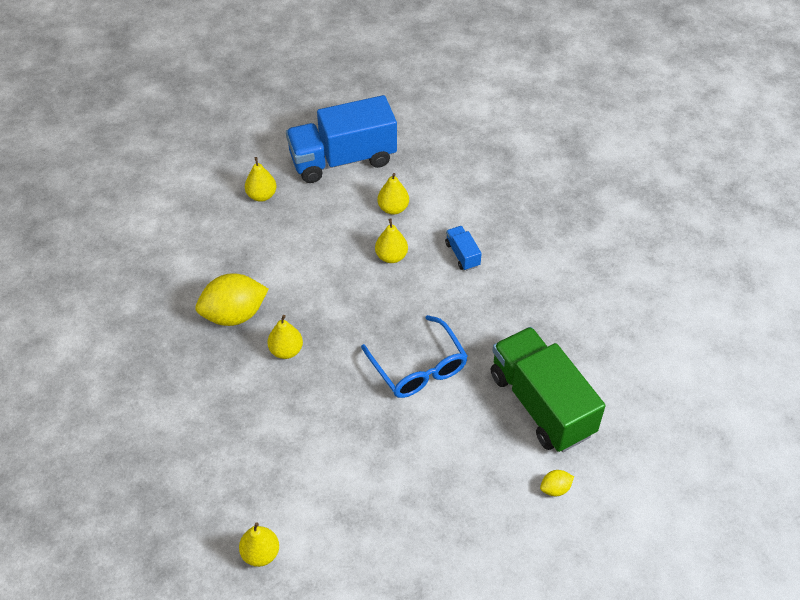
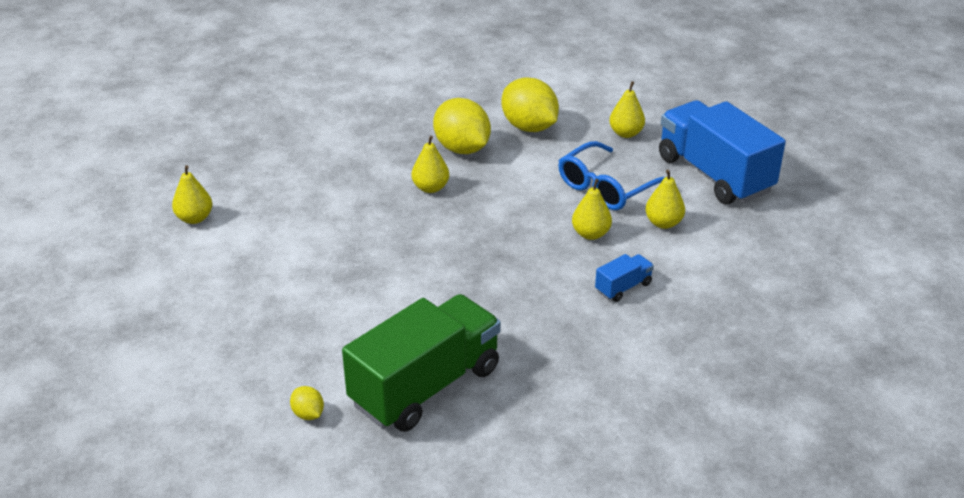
camera: 75 degrees right, 15 degrees down
blue glasses [361,315,468,398] -> blue glasses moved to [558,141,665,210]
none -> yellow lemon [501,77,559,132]

